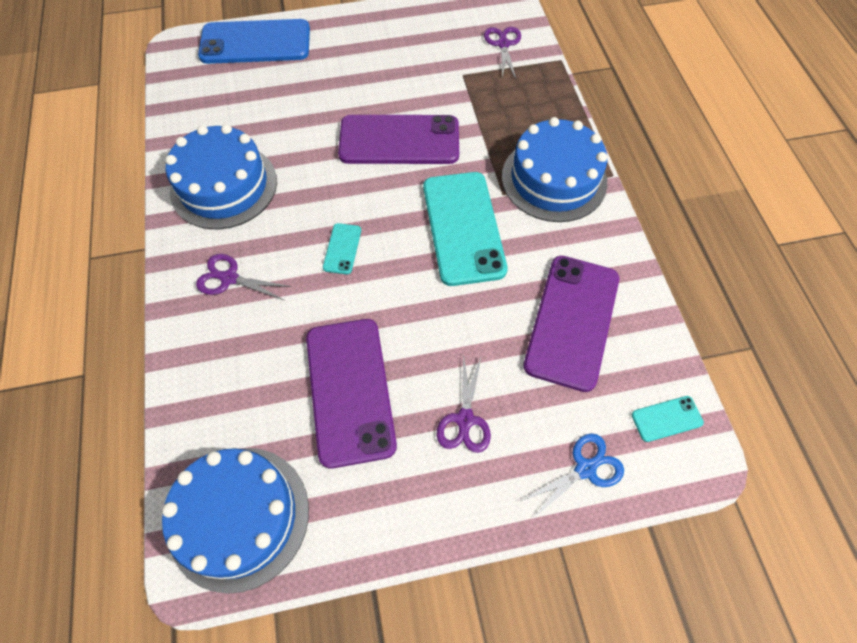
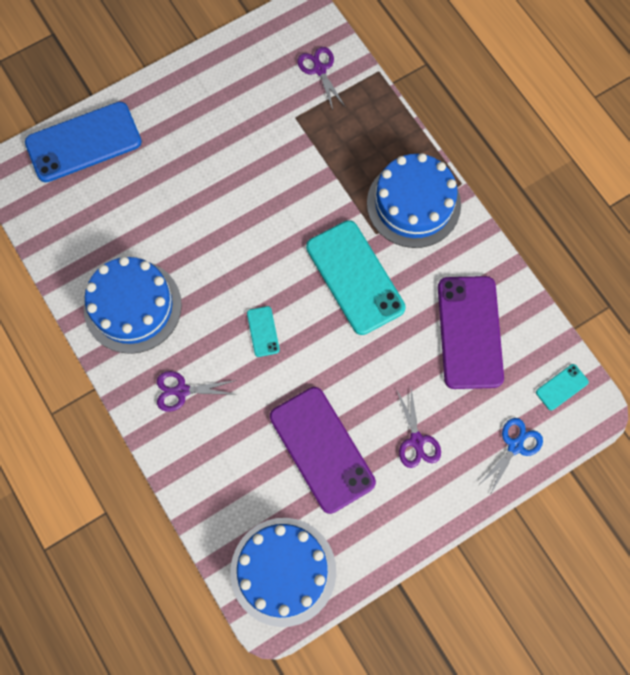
camera: 20 degrees left, 10 degrees up
purple phone [338,115,459,164] -> none

